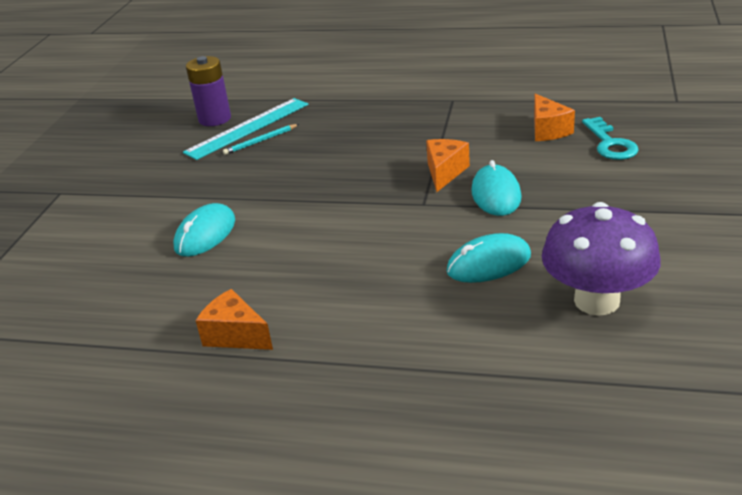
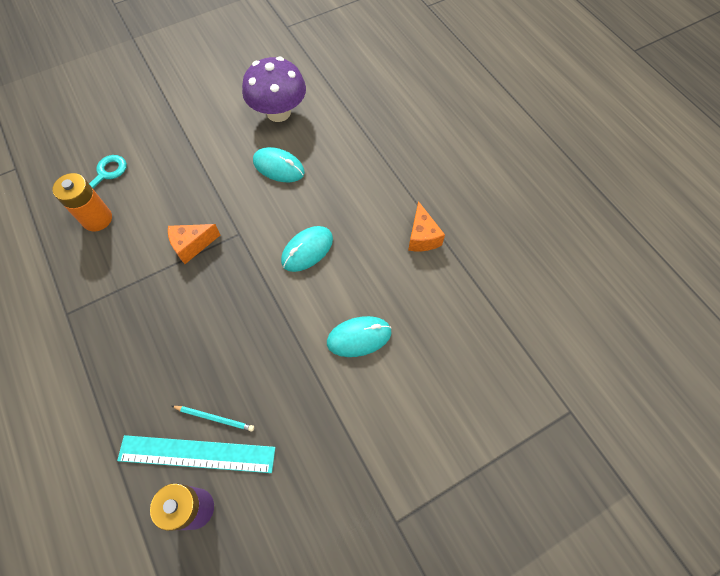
camera: 135 degrees left, 30 degrees up
turquoise mouse [471,160,521,216] -> turquoise mouse moved to [281,226,333,272]
orange cheese [534,94,575,141] -> orange battery [52,173,112,231]

